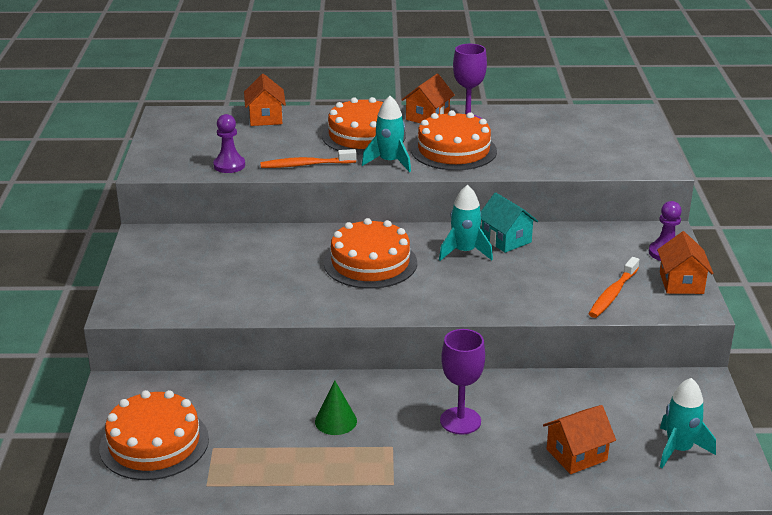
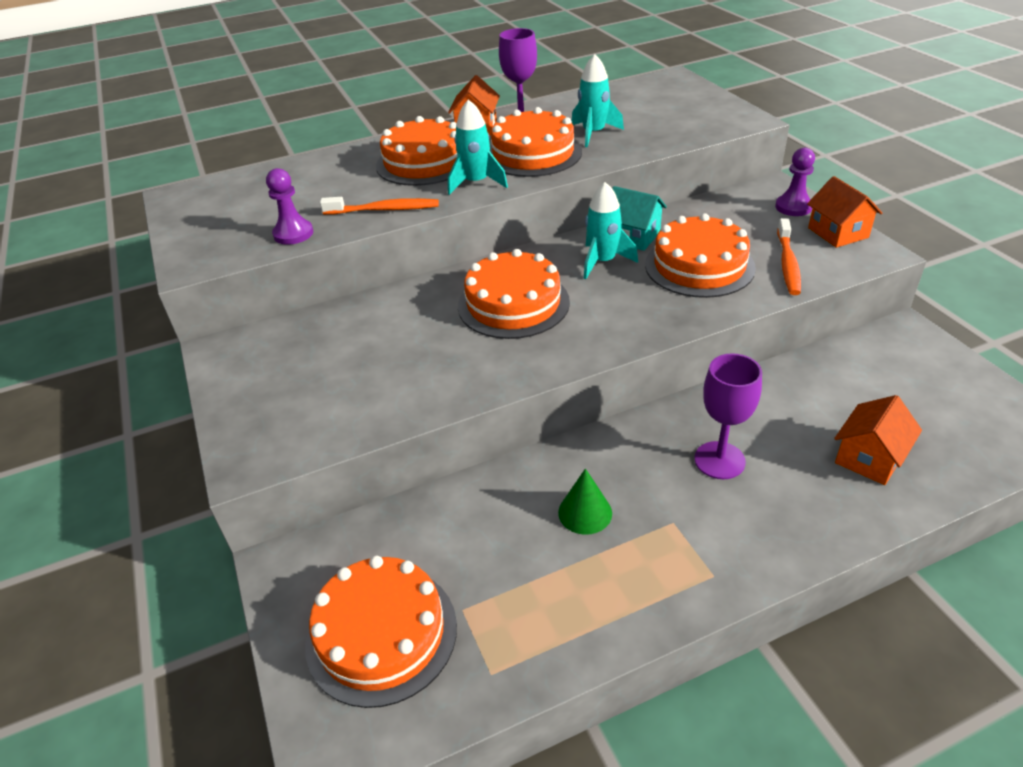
camera: 20 degrees left, 10 degrees up
orange house [244,74,286,126] -> none
orange toothbrush [260,149,357,168] -> orange toothbrush turned 150 degrees counterclockwise [320,197,439,215]
turquoise rocket [660,378,716,468] -> turquoise rocket moved to [572,54,624,147]
none -> orange cake [645,213,756,298]

